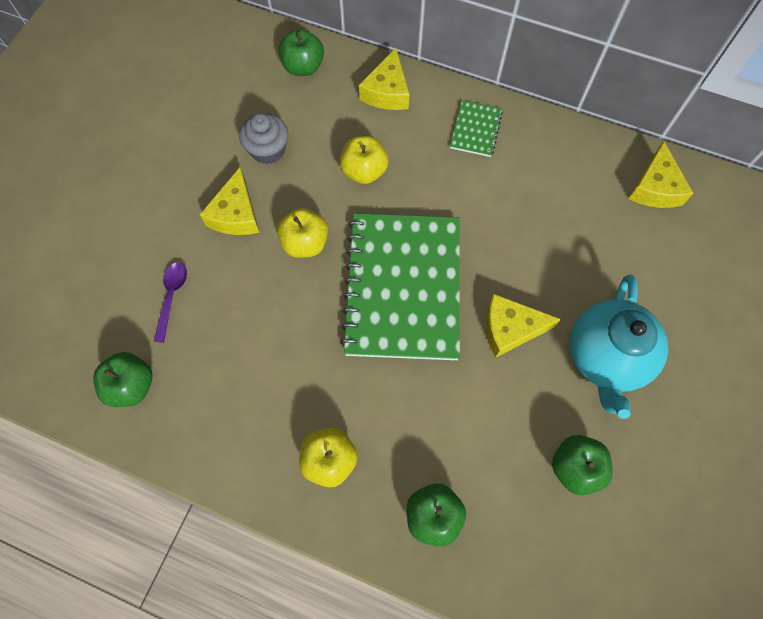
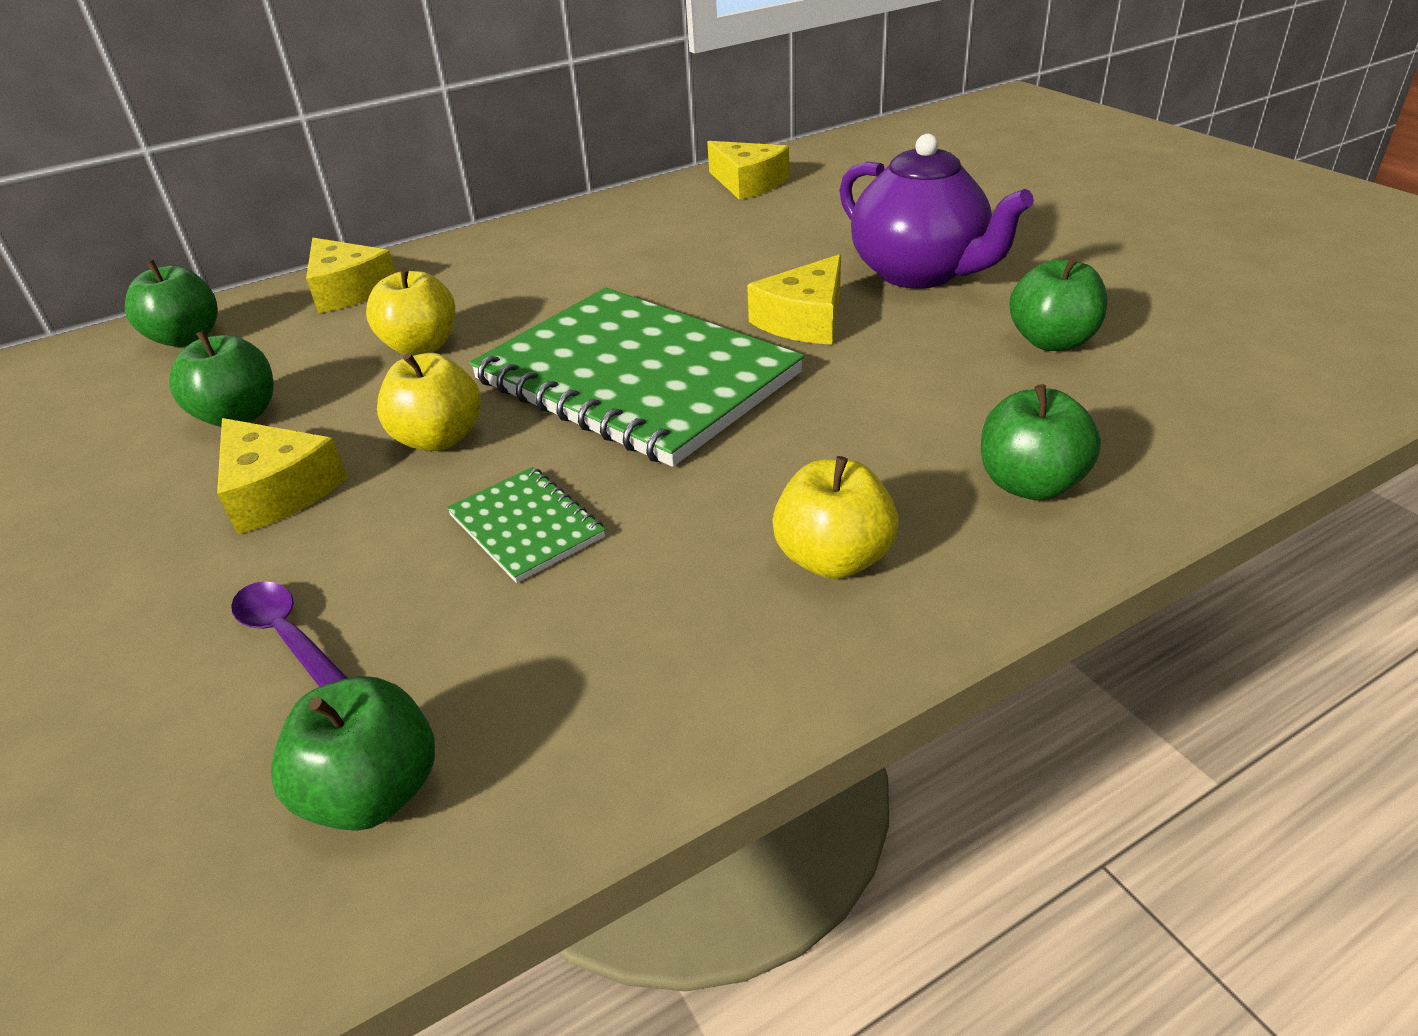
camera: 50 degrees left, 30 degrees down
grey cupcake [239,113,288,164] -> green apple [169,330,274,427]
green notebook [450,100,503,157] -> green notebook moved to [447,467,605,583]
turquoise teapot [570,274,668,419] -> purple teapot [839,134,1034,289]

